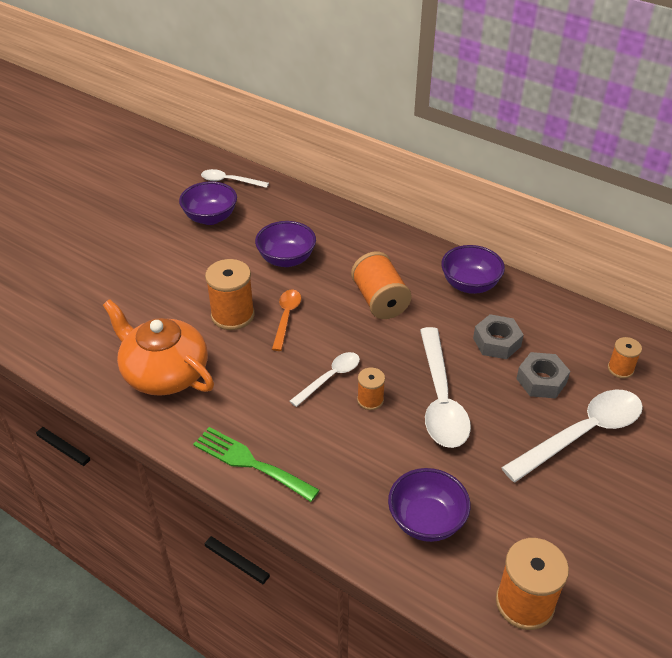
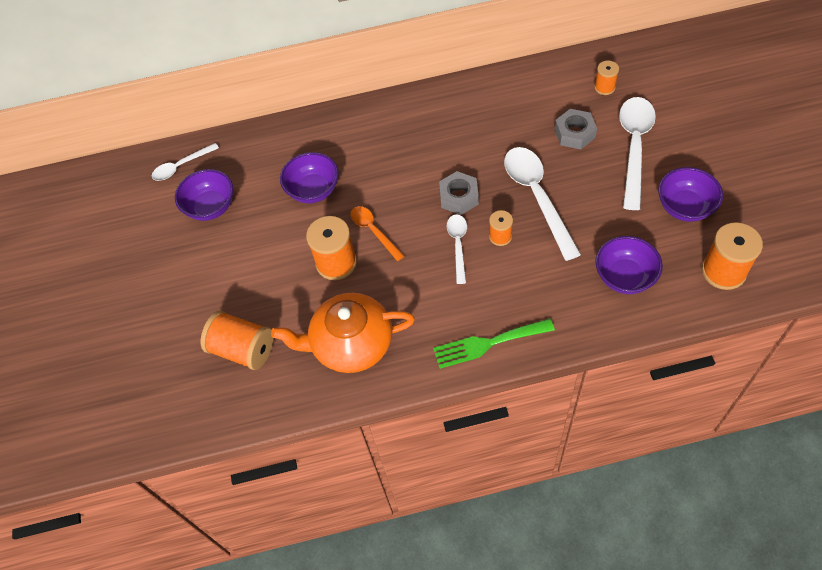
camera: 40 degrees left, 15 degrees up
orange spool [351,251,412,319] -> orange spool moved to [201,311,274,370]
white spoon [420,327,471,448] -> white spoon turned 150 degrees counterclockwise [504,147,581,261]
purple bowl [441,245,505,294] -> purple bowl moved to [658,167,723,222]
grey nut [473,314,524,359] -> grey nut moved to [439,171,479,215]

